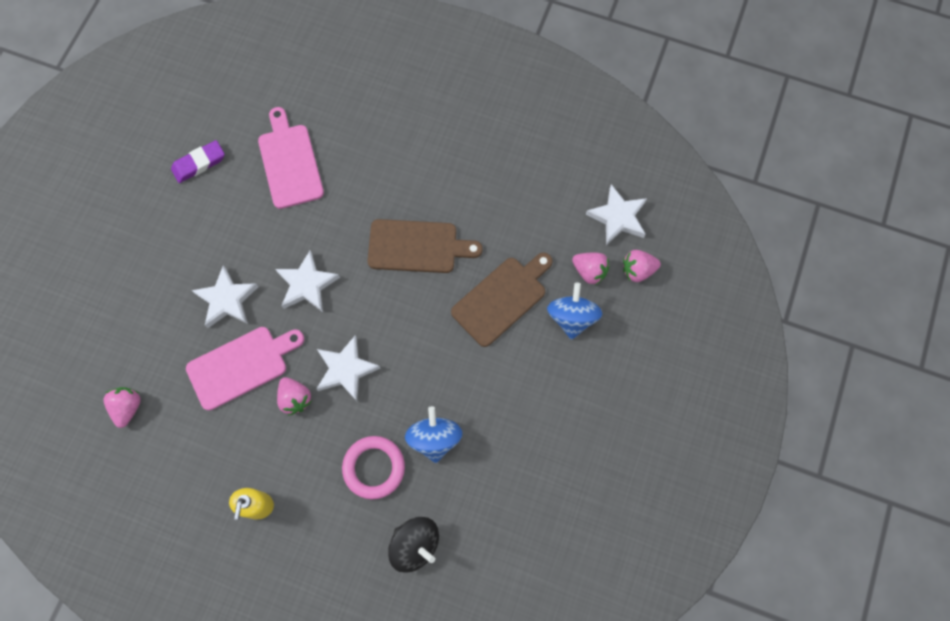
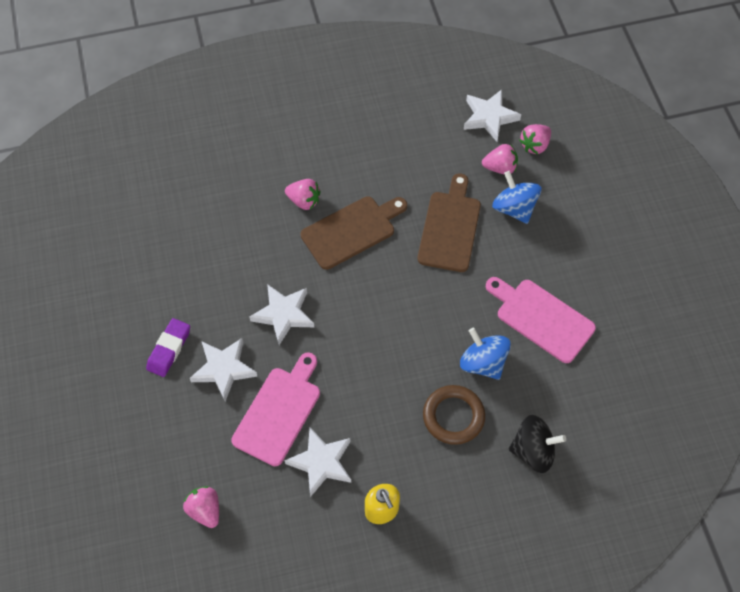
camera: 35 degrees left, 10 degrees down
purple eraser [171,140,225,183] -> purple eraser moved to [146,318,190,377]
pink cutting board [258,107,324,209] -> pink cutting board moved to [486,277,596,363]
pink strawberry [277,377,312,415] -> pink strawberry moved to [285,179,321,210]
white star [317,335,380,401] -> white star moved to [284,428,351,497]
pink ring [342,436,405,499] -> brown ring [423,385,485,445]

